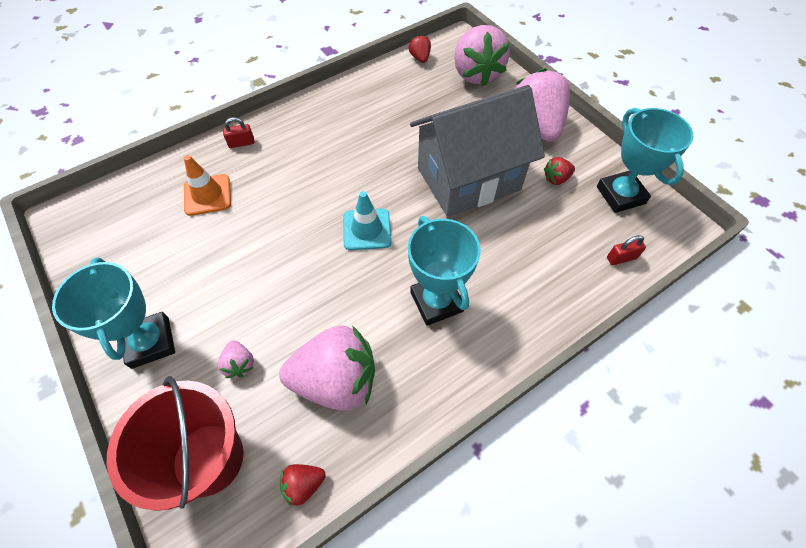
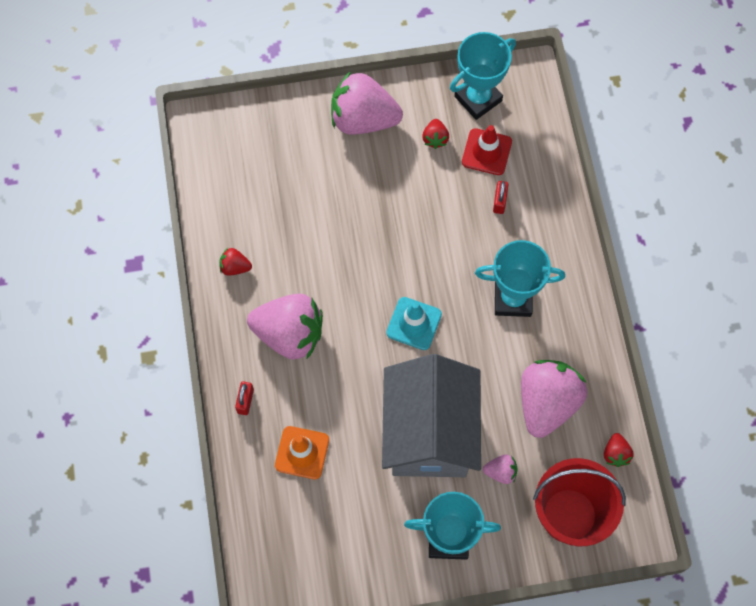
camera: 65 degrees left, 10 degrees up
red strawberry [409,35,431,63] -> red strawberry moved to [219,248,252,276]
grey house [410,85,545,217] -> grey house moved to [382,354,481,477]
pink strawberry [454,25,510,87] -> pink strawberry moved to [247,293,323,360]
turquoise trophy [597,108,693,213] -> turquoise trophy turned 45 degrees counterclockwise [450,32,516,120]
red padlock [607,235,646,265] -> red padlock moved to [493,181,509,214]
none -> red traffic cone [462,125,512,175]

